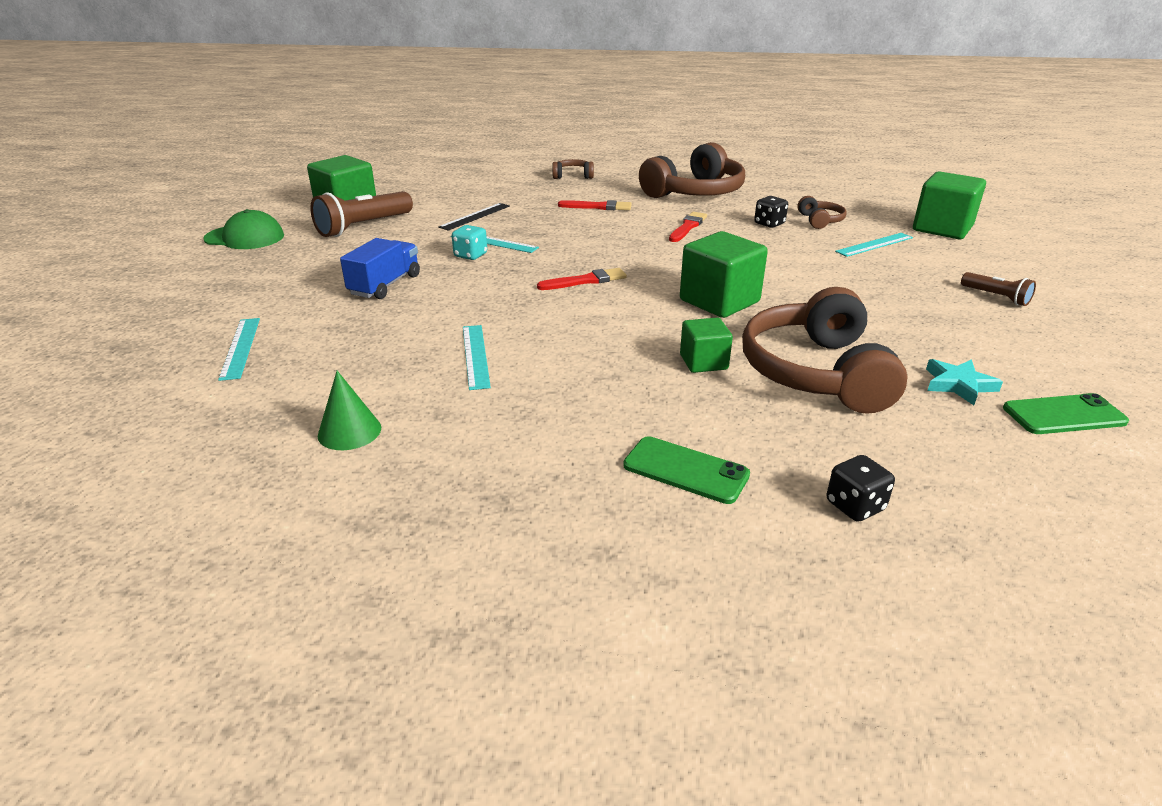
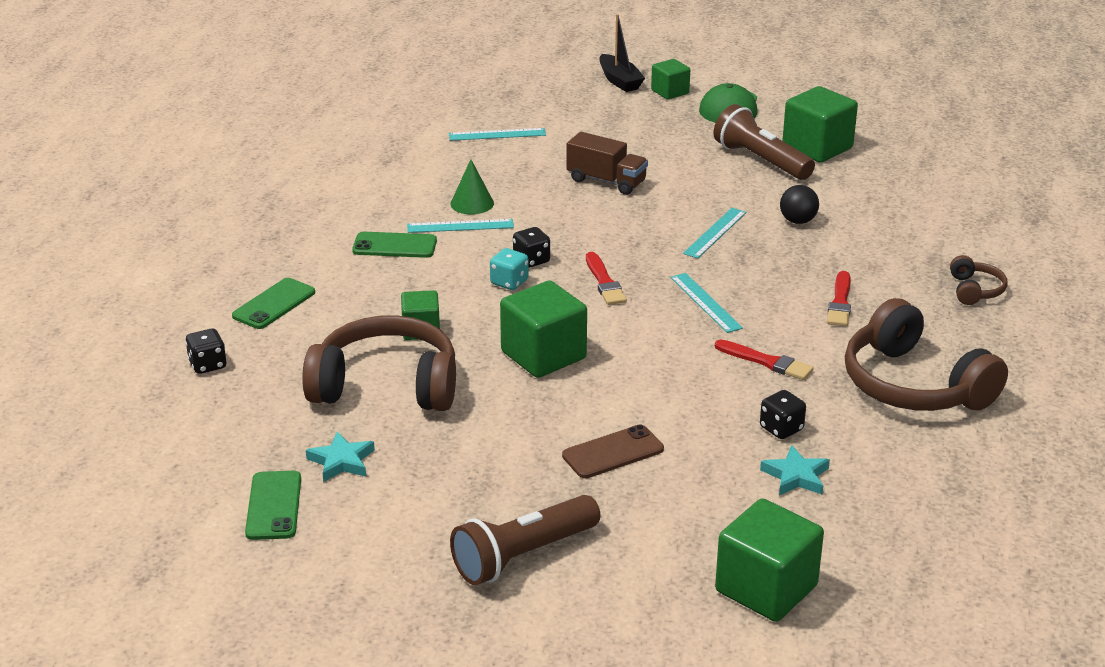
camera: 95 degrees right, 0 degrees up
green cone [318,371,381,450] -> green cone moved to [450,159,494,215]
blue truck [340,238,420,299] -> brown truck [566,132,648,195]
black ruler [438,203,510,231] -> black ball [780,185,819,224]
turquoise dice [452,225,487,260] -> turquoise dice moved to [490,248,529,290]
brown headphones [797,196,847,229] -> turquoise star [760,445,830,495]
turquoise ruler [835,233,913,257] -> turquoise ruler moved to [670,273,743,333]
brown flashlight [961,272,1036,306] -> brown flashlight [450,495,600,585], size x1.86
none -> green phone [352,232,437,258]
none -> black dice [513,227,550,268]
none -> brown phone [562,424,664,478]
none -> black boat [599,14,645,92]
none -> green cube [651,59,690,100]

